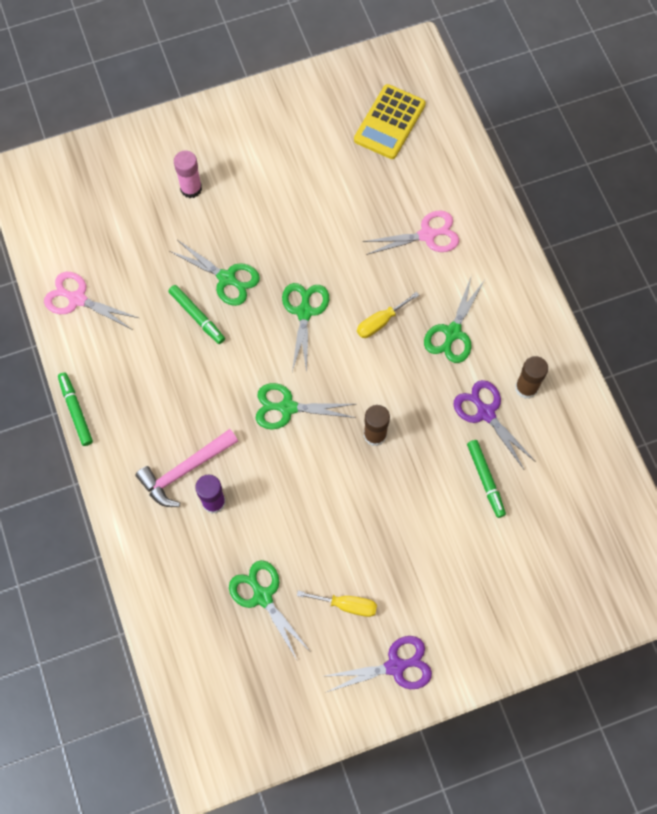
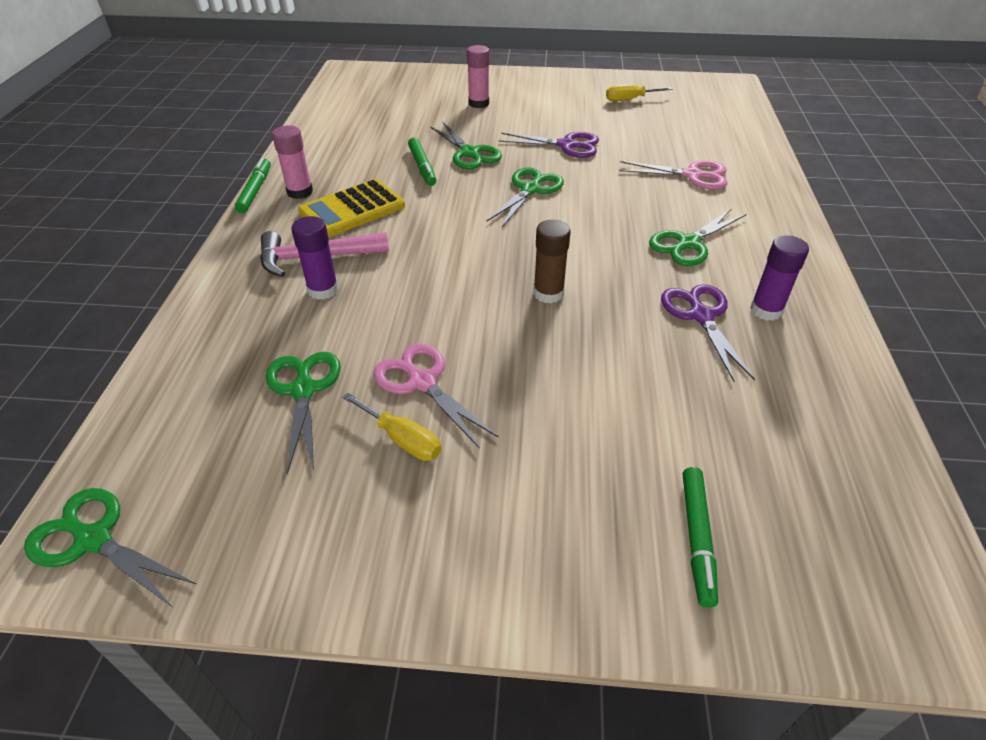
camera: 25 degrees right, 25 degrees down
pink scissors [44,272,139,330] -> pink scissors moved to [373,343,499,449]
green scissors [256,383,356,430] -> green scissors moved to [24,488,196,607]
purple scissors [325,636,432,693] -> purple scissors moved to [498,132,599,158]
yellow calculator [354,84,426,159] -> yellow calculator moved to [298,179,405,237]
yellow screwdriver [357,292,419,338] -> yellow screwdriver moved to [606,85,673,101]
green marker [467,440,506,518] -> green marker moved to [683,467,718,608]
brown glue stick [515,356,548,399] -> purple glue stick [750,235,809,321]
none -> pink glue stick [272,125,313,199]

